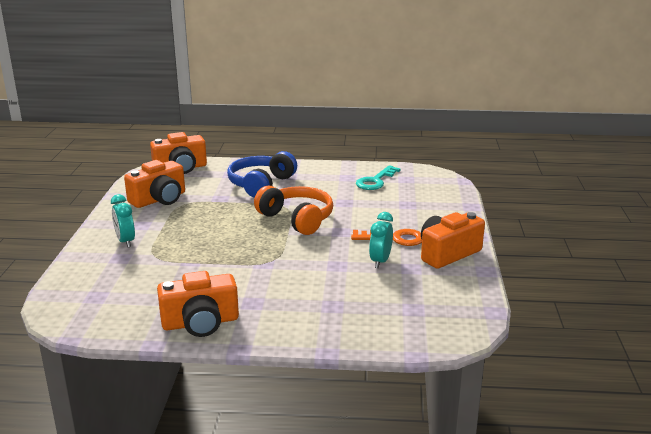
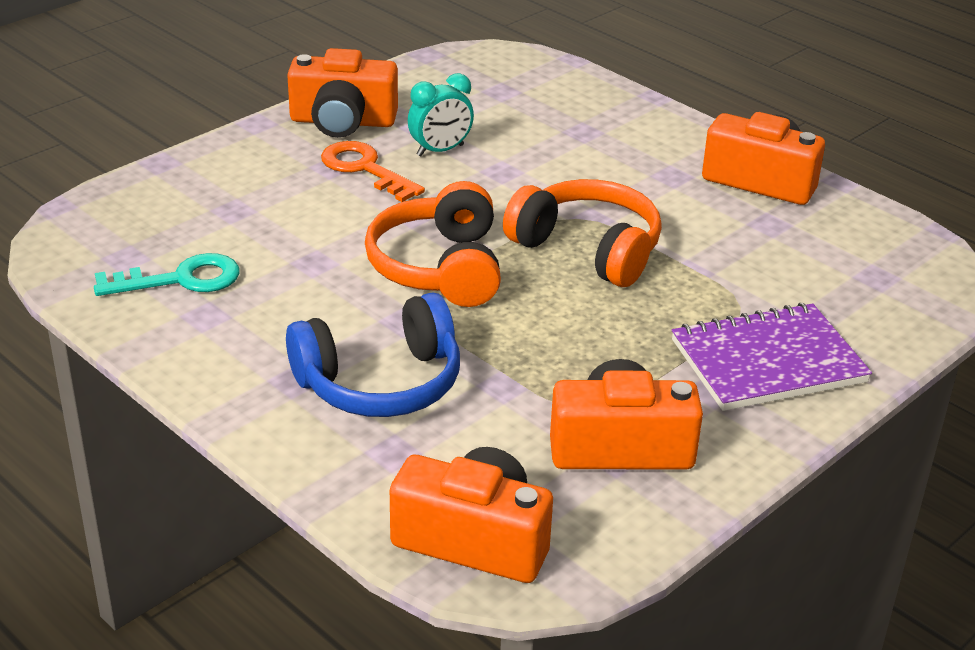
camera: 140 degrees left, 10 degrees up
turquoise clock [111,194,135,248] -> purple notebook [672,303,872,411]
none -> orange headphones [503,179,662,287]

